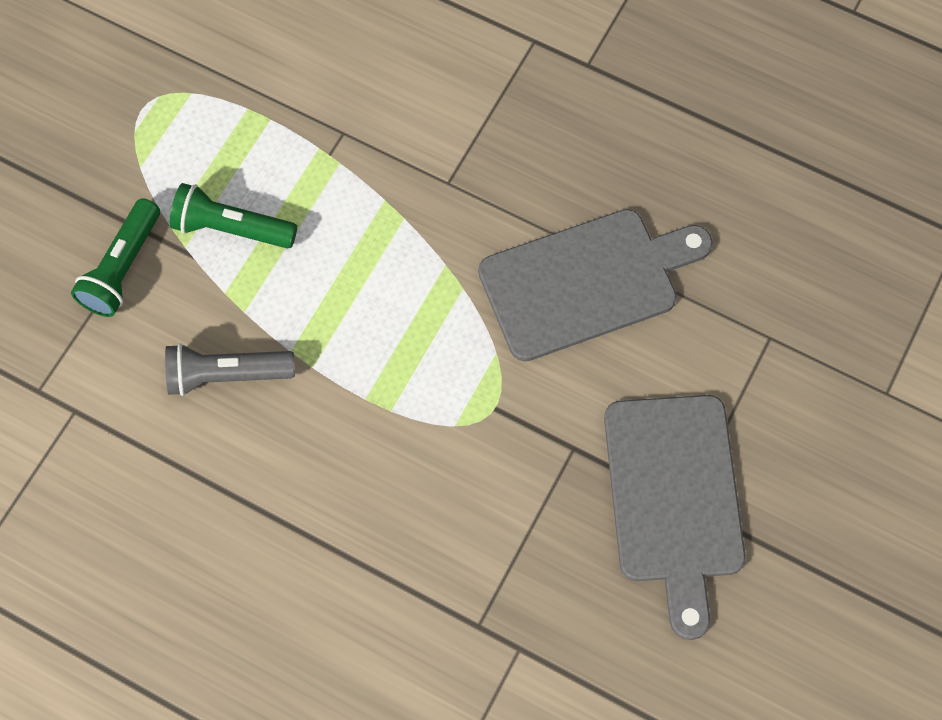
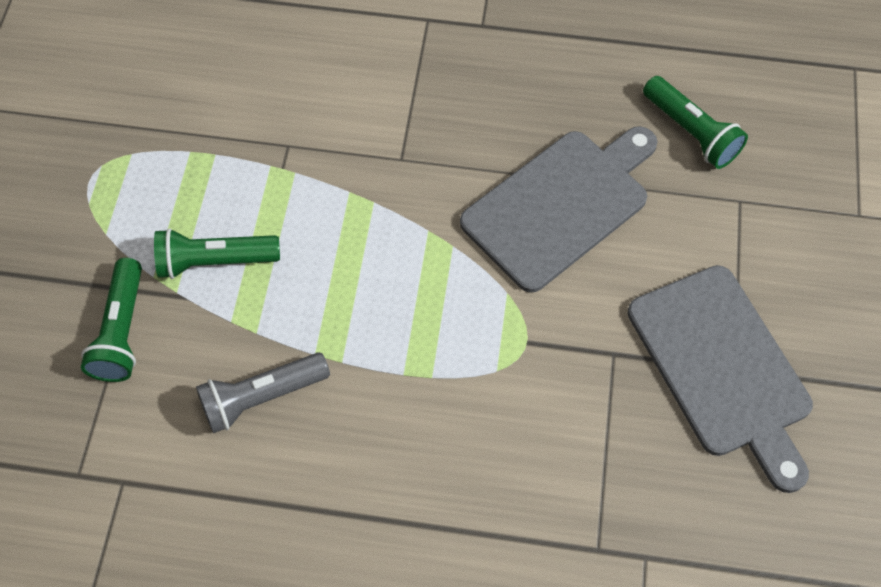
camera: 20 degrees left, 5 degrees down
none -> green flashlight [643,76,748,169]

